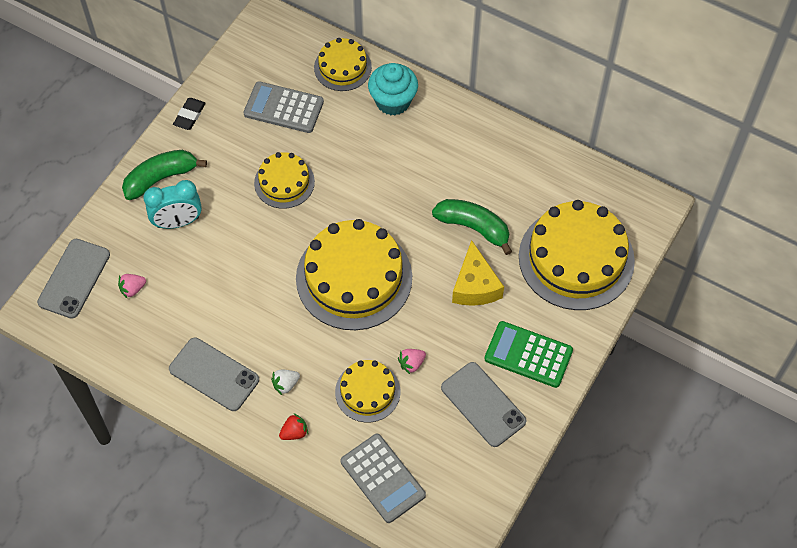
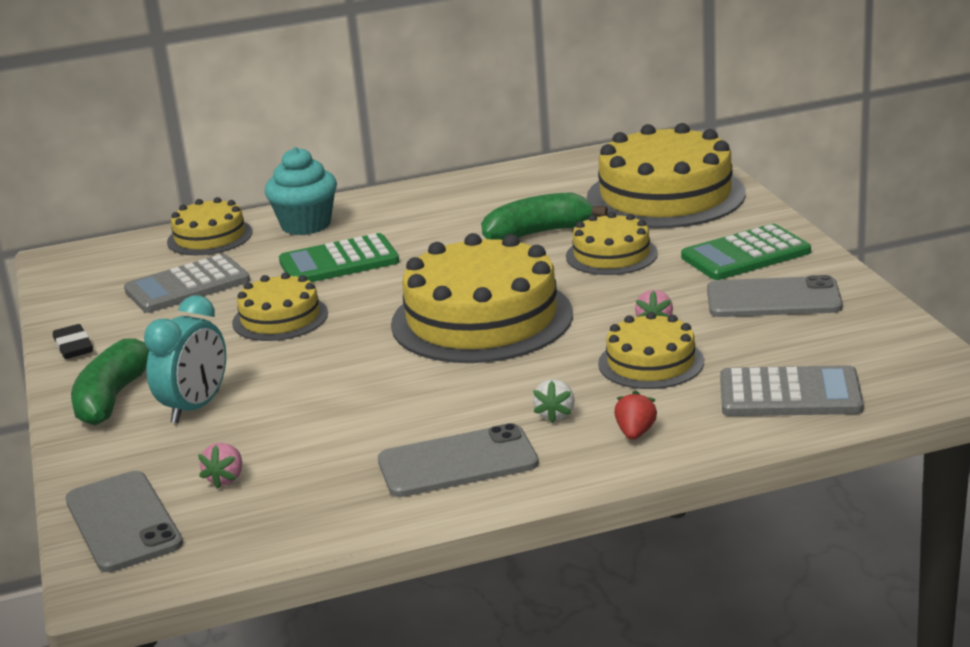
camera: 45 degrees left, 35 degrees down
yellow cheese [452,240,504,306] -> yellow cake [566,212,658,275]
none -> green calculator [279,233,399,282]

